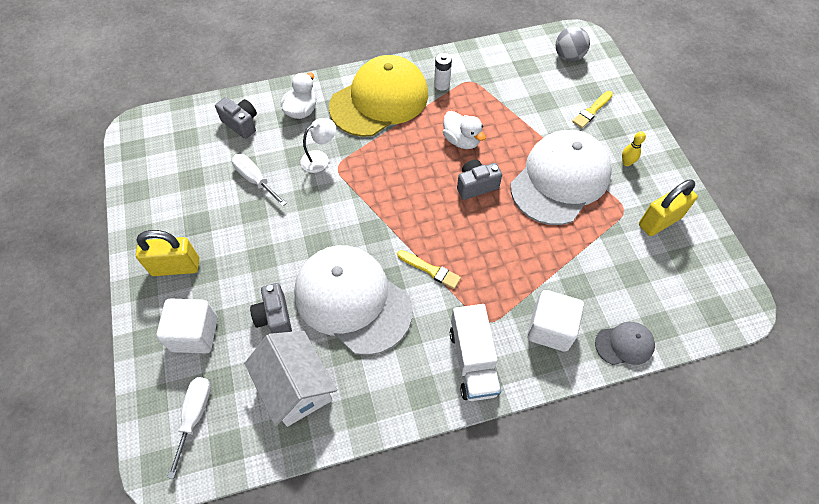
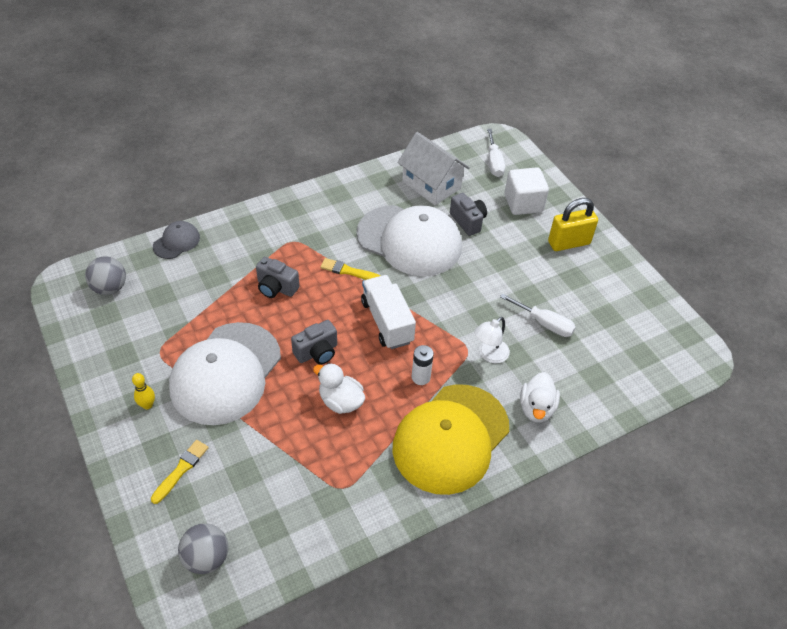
camera: 165 degrees right, 10 degrees down
grey camera [215,97,257,139] -> grey camera moved to [256,257,299,298]
white battery [434,53,452,91] -> white battery moved to [412,345,434,385]
white truck [450,304,501,401] -> white truck moved to [361,275,416,349]
white cube [527,290,584,352] -> none
grey cap [595,322,655,365] -> grey cap turned 150 degrees clockwise [153,221,200,259]
yellow padlock [639,180,698,236] -> none
none -> grey ball [85,256,126,295]

